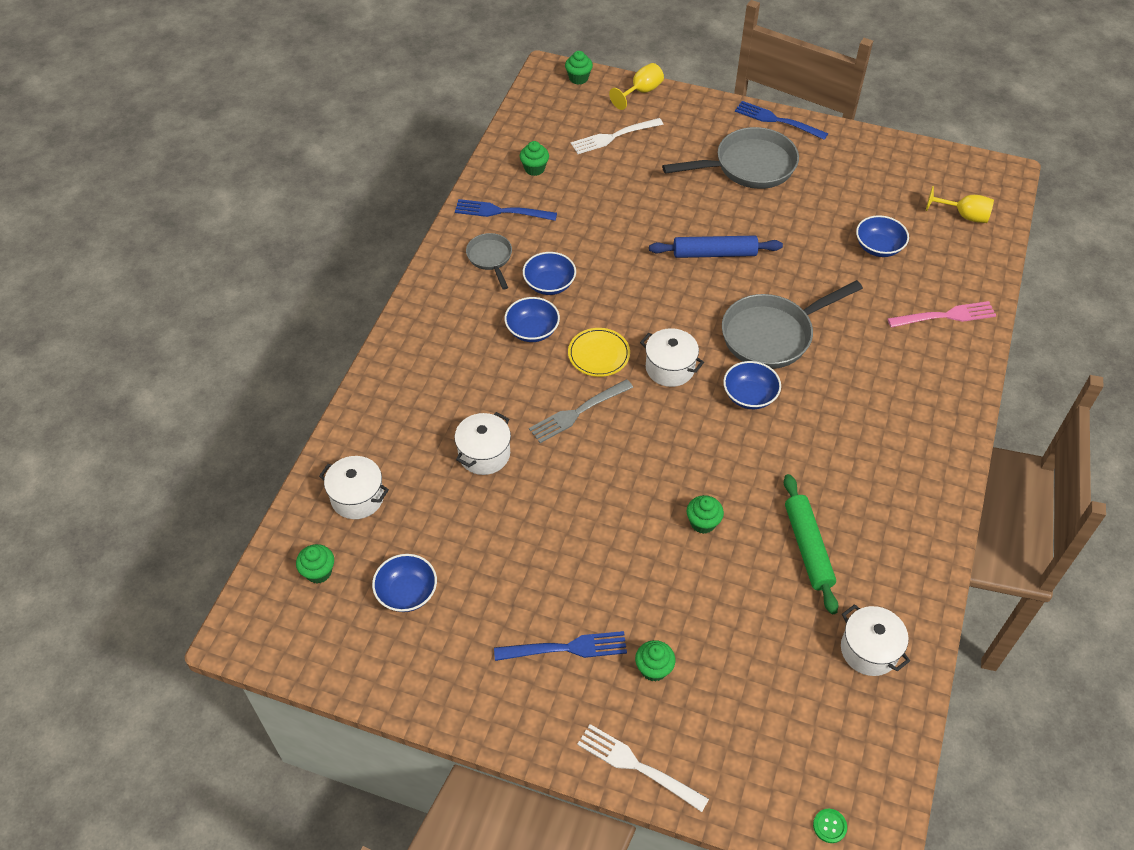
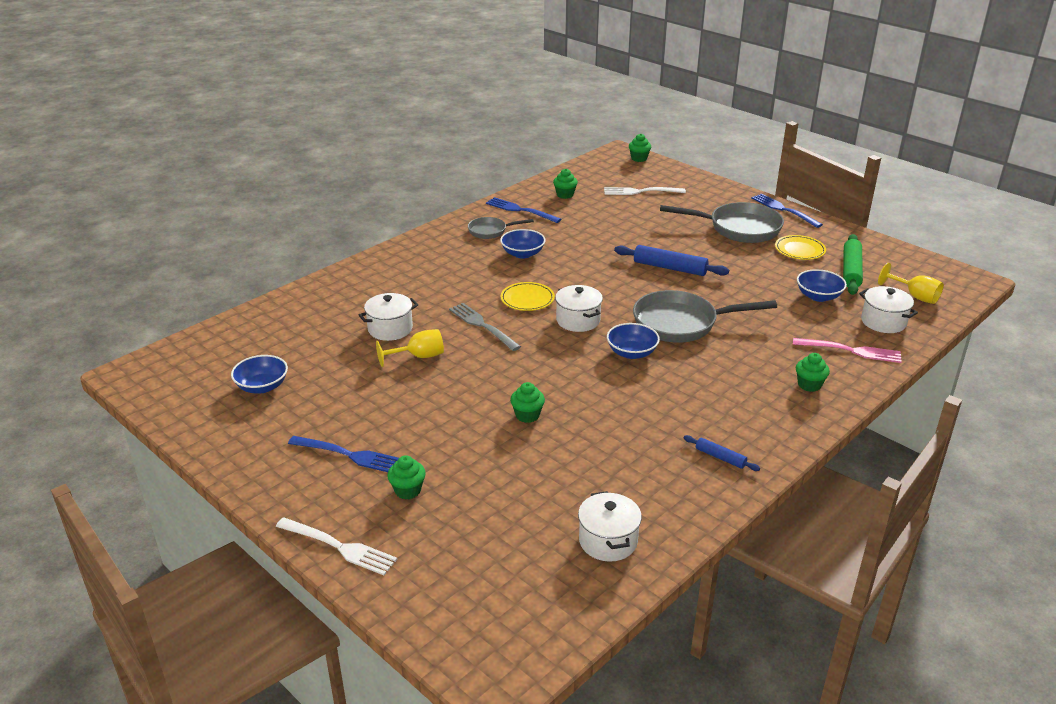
camera: 25 degrees right, 20 degrees down
green cupcake [296,544,334,584] -> green cupcake moved to [796,353,830,392]
white pot [319,456,389,519] -> white pot moved to [859,286,918,333]
grey pan [466,233,512,290] -> grey pan turned 105 degrees counterclockwise [468,217,534,239]
blue bowl [505,297,560,342] -> none
grey fork [529,379,633,443] -> grey fork turned 60 degrees clockwise [449,303,521,351]
white fork [577,724,709,812] -> white fork turned 150 degrees clockwise [276,517,397,575]
yellow goblet [609,63,664,110] -> yellow goblet moved to [376,329,444,367]
green rolling pin [784,474,838,614] -> green rolling pin moved to [843,234,863,295]
green button [813,809,847,843] -> none
none -> blue rolling pin [684,435,760,471]
none -> yellow plate [775,235,826,260]

